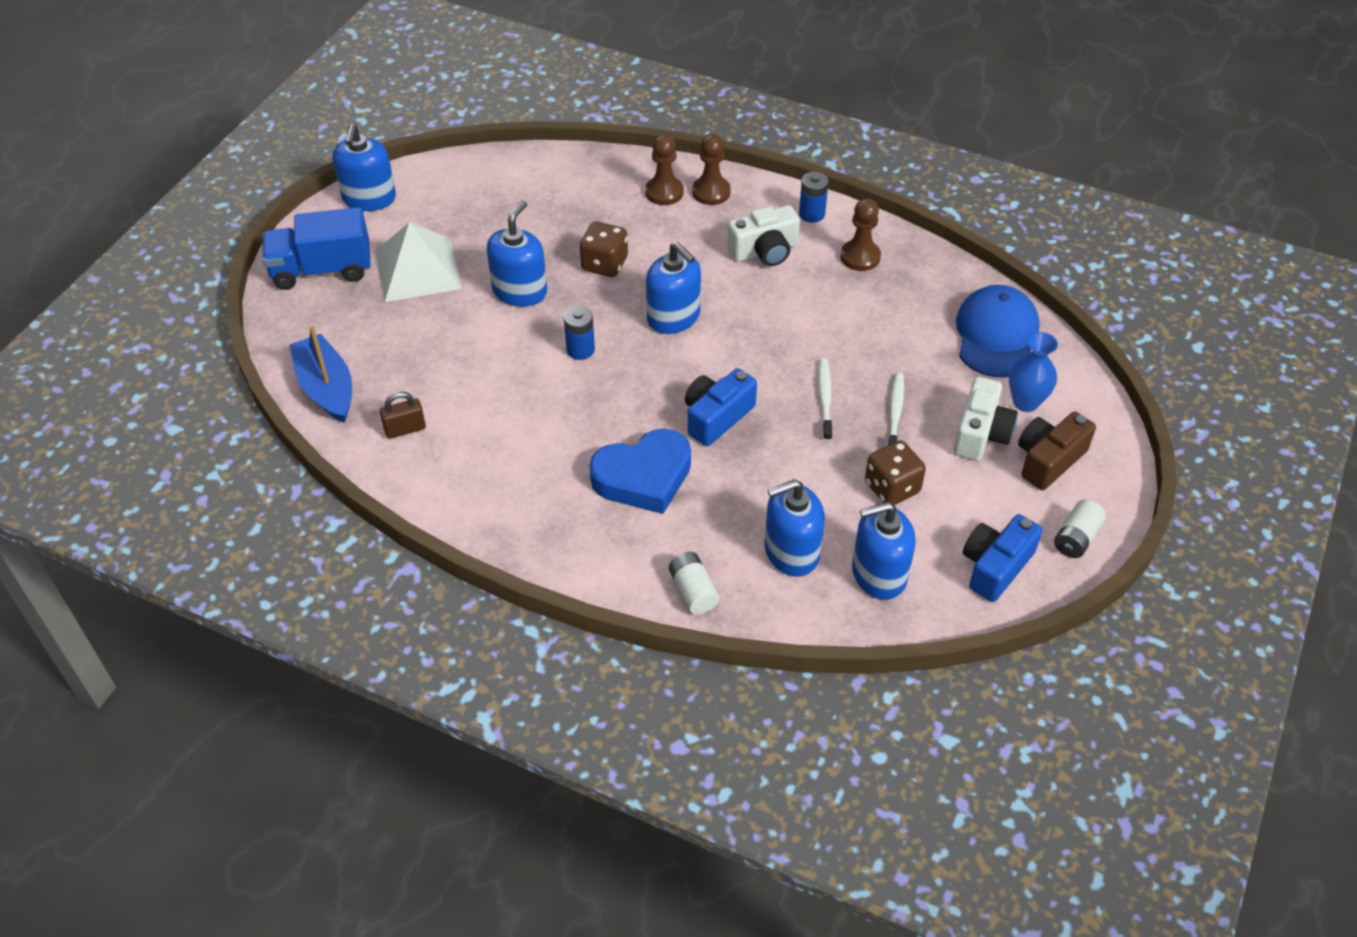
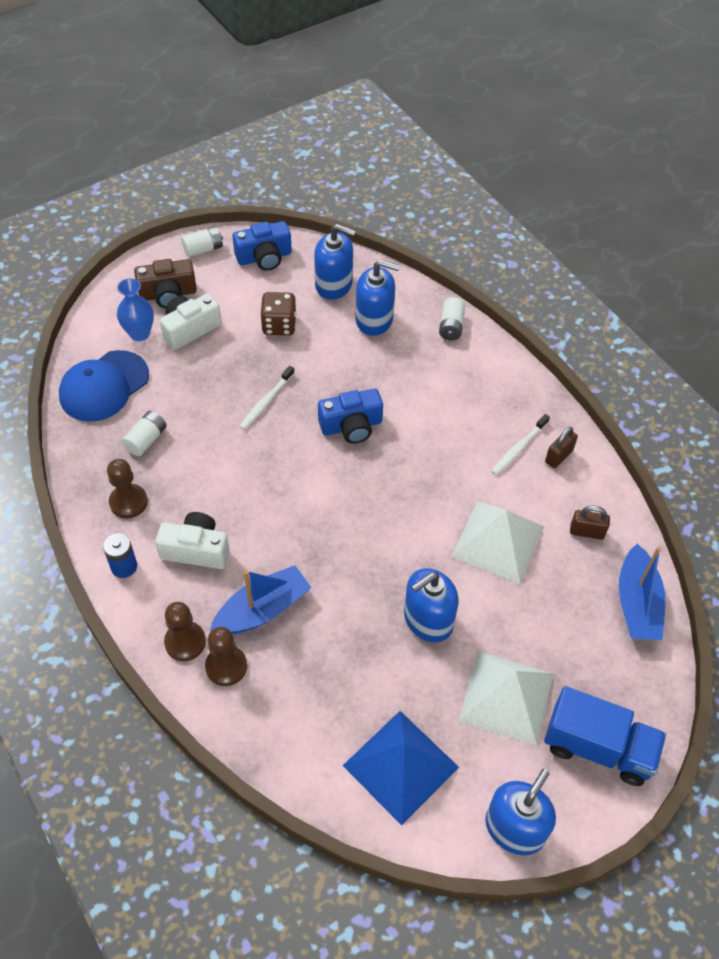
camera: 150 degrees left, 5 degrees up
blue battery [564,306,595,360] -> none
brown dice [580,221,628,277] -> none
blue heart [589,429,691,514] -> none
blue soap dispenser [646,242,701,334] -> none
white toothbrush [887,373,904,446] -> white toothbrush moved to [491,414,550,475]
none -> white battery [122,411,167,456]
none -> blue boat [210,565,312,634]
none -> blue pyramid [343,711,459,825]
none -> white pyramid [452,501,544,584]
none -> brown padlock [545,427,578,468]

